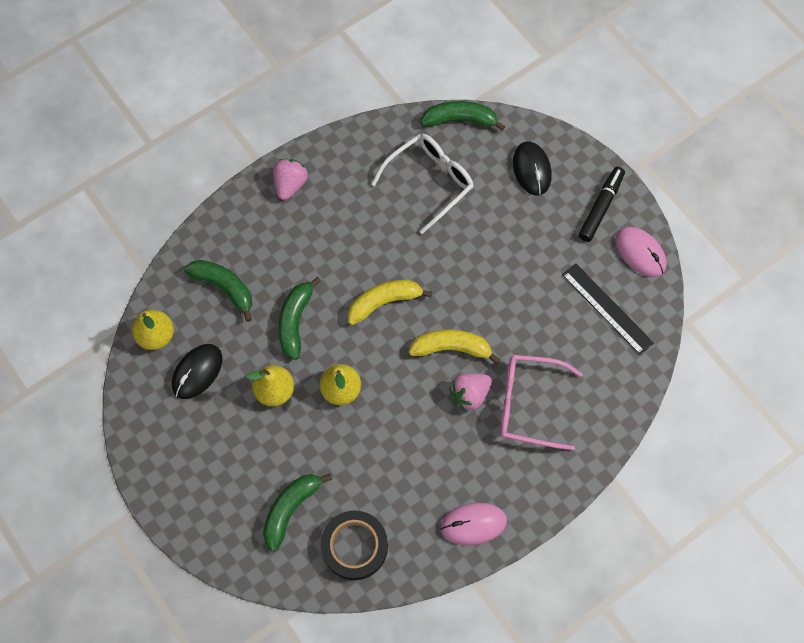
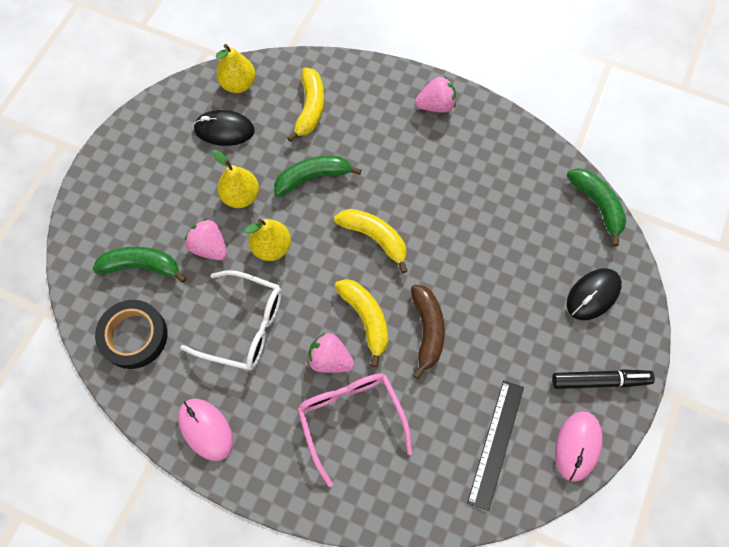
camera: 60 degrees right, 0 degrees up
green banana [184,260,252,322] -> yellow banana [287,67,324,142]
white glasses [371,134,474,234] -> white glasses moved to [180,270,282,370]
none -> pink strawberry [185,219,227,260]
none -> brown banana [411,284,445,379]

